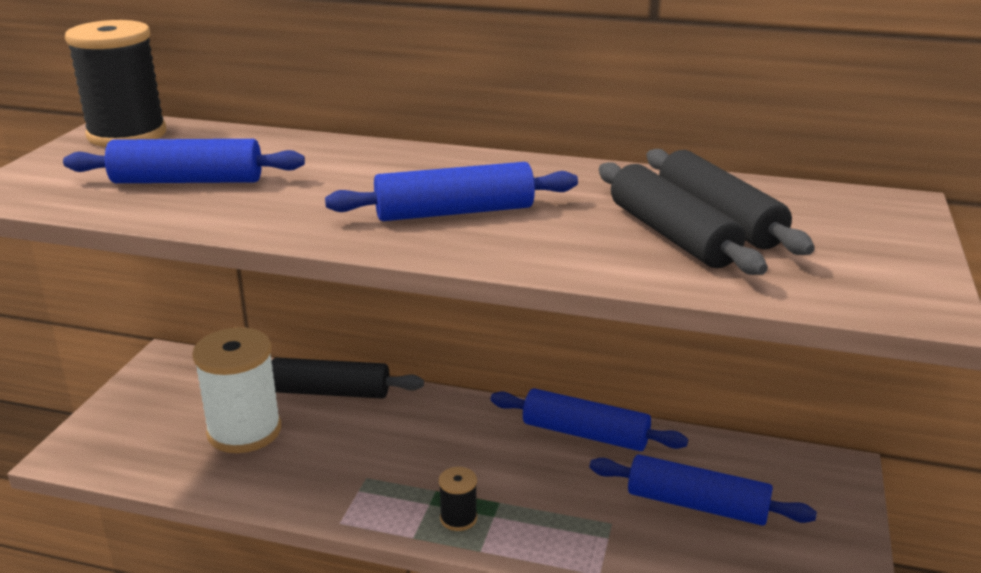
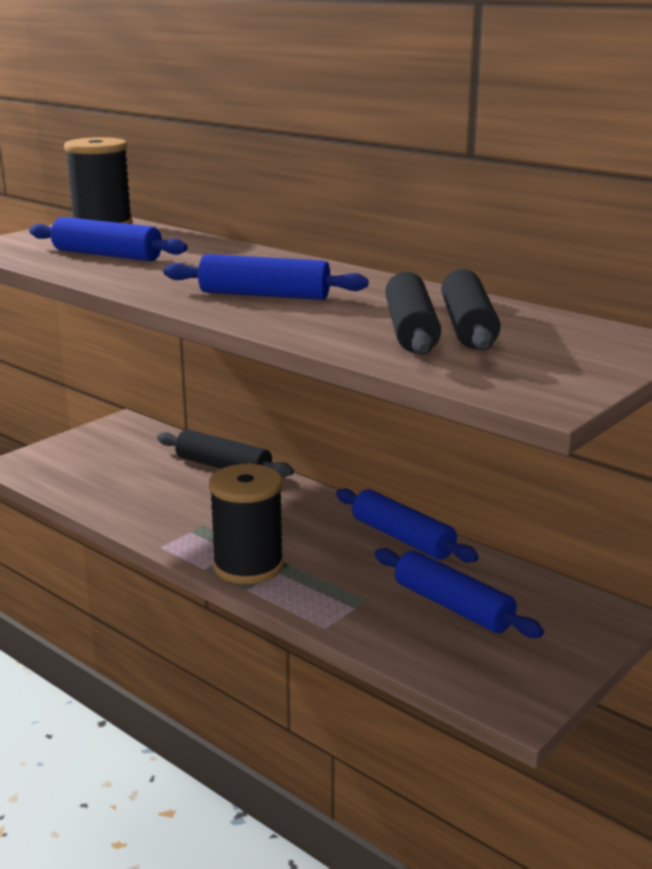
camera: 25 degrees right, 5 degrees down
white spool [192,327,281,453] -> none
black spool [439,467,477,531] -> black spool [209,464,284,584], size x2.20

